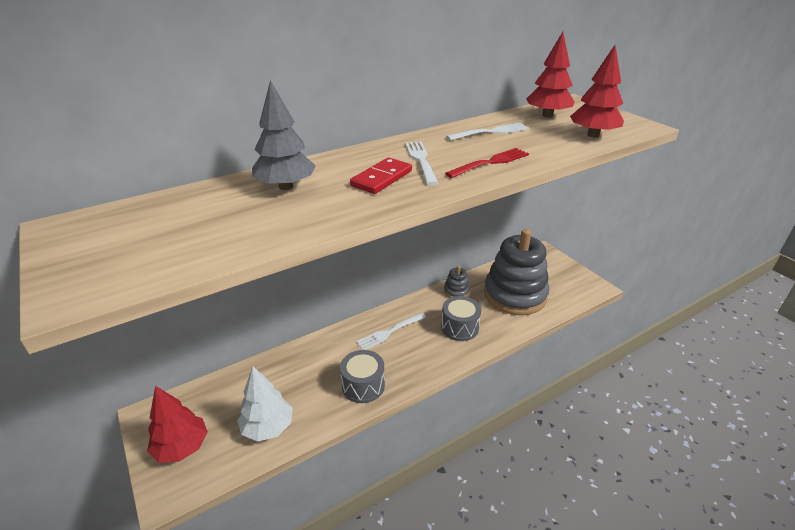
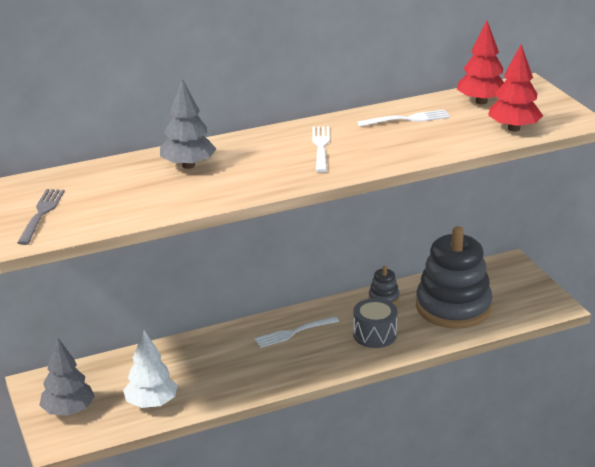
camera: 10 degrees right, 5 degrees down
red tree [147,386,208,463] -> grey tree [39,337,95,416]
grey drum [340,350,385,403] -> none
red domino [350,158,412,194] -> none
red fork [445,148,529,178] -> none
none -> grey fork [17,189,65,245]

